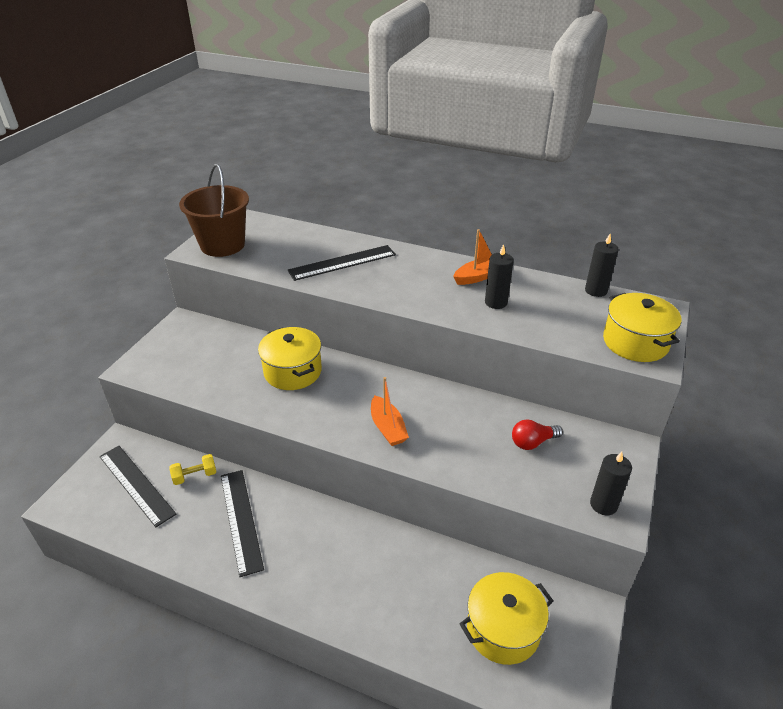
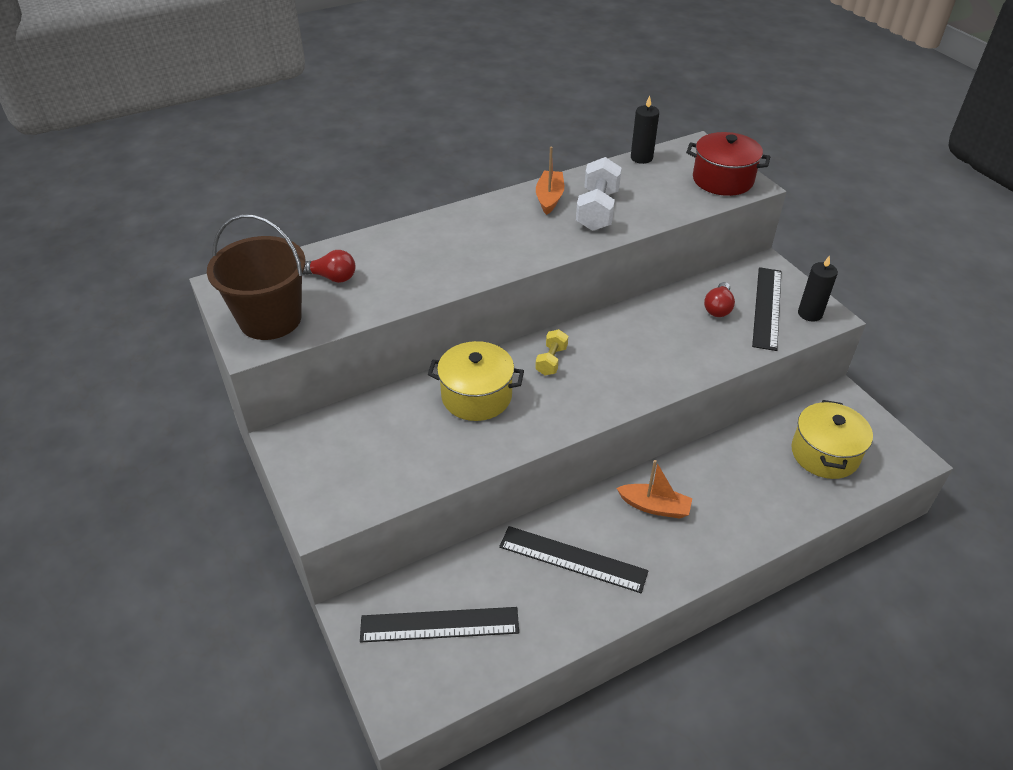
camera: 50 degrees left, 5 degrees up
yellow dumbbell [170,454,216,485] -> yellow dumbbell moved to [535,329,568,375]
black ruler [288,245,396,281] -> black ruler moved to [752,267,781,351]
orange boat [371,377,409,446] -> orange boat moved to [617,460,693,518]
black candle [485,244,514,309] -> white dumbbell [576,157,622,231]
yellow pot [603,293,681,362] -> red pot [686,132,770,196]
none -> red light bulb [302,250,356,283]

